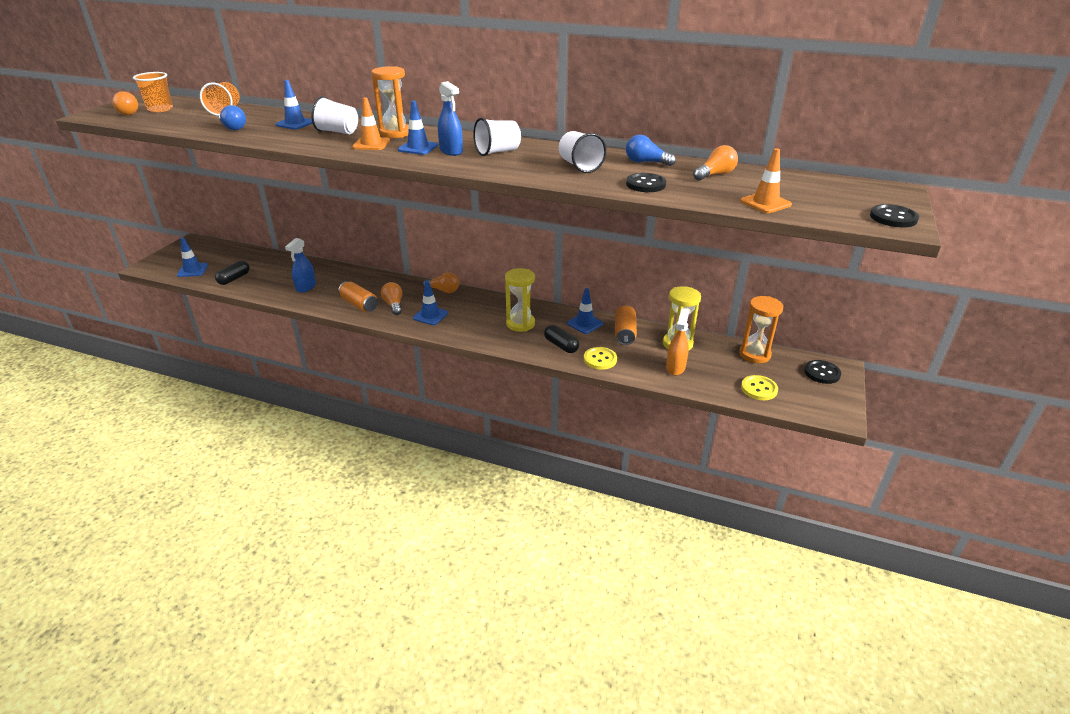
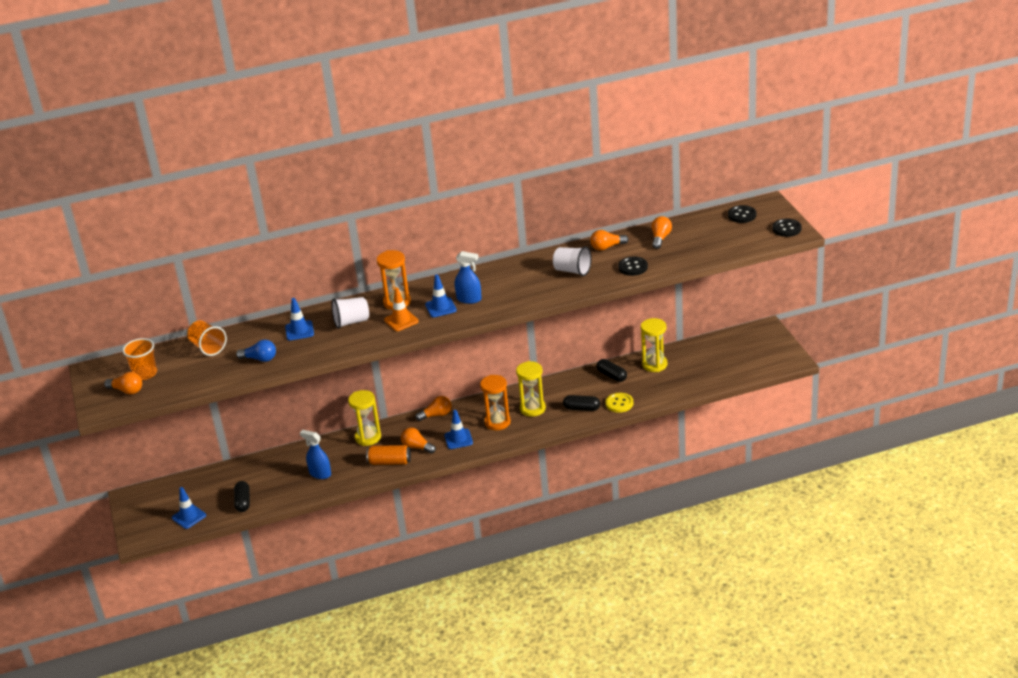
camera: 35 degrees left, 0 degrees up
blue spray bottle [285,238,316,293] -> blue spray bottle turned 135 degrees clockwise [300,430,331,479]
white cup [473,118,521,156] -> none
blue traffic cone [567,288,603,334] -> none
orange can [615,305,637,345] -> black capsule [597,359,627,382]
blue light bulb [626,135,676,166] -> orange light bulb [590,230,628,251]
orange spray bottle [666,308,689,376] -> none
orange hourglass [739,296,783,363] -> orange hourglass moved to [480,375,511,430]
orange traffic cone [740,148,792,213] -> none
yellow button [741,375,778,400] -> none
black button [804,360,841,384] -> black button moved to [728,205,756,223]
none -> yellow hourglass [348,390,381,446]

